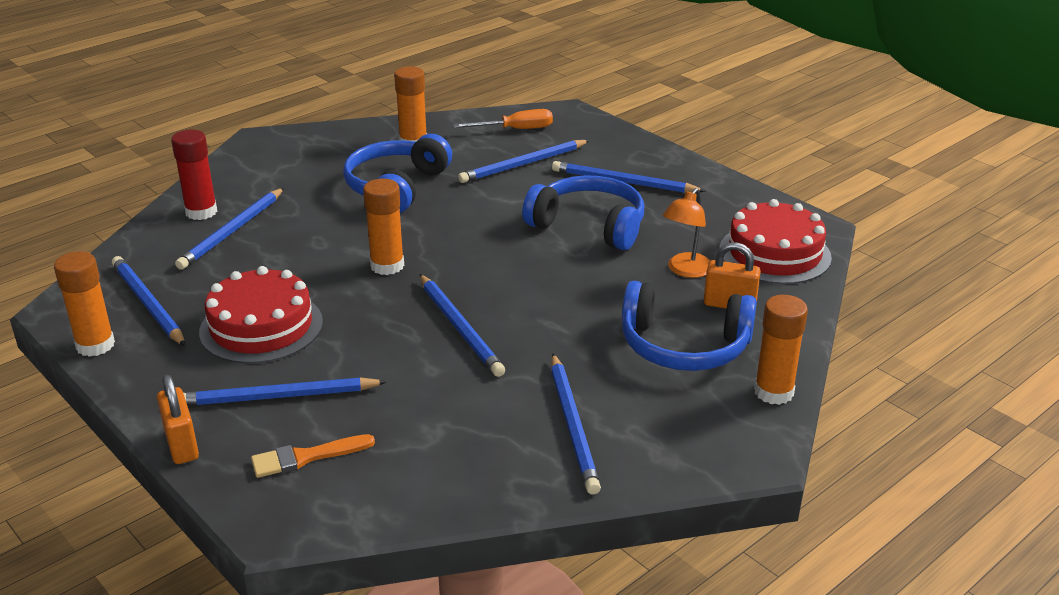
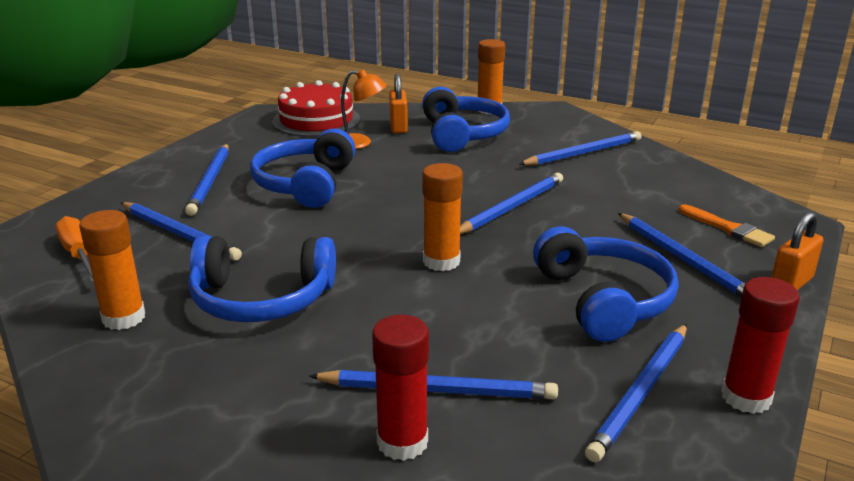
camera: 110 degrees left, 5 degrees down
orange glue stick [54,251,115,357] -> red glue stick [722,277,800,414]
red cake [199,266,323,364] -> blue headphones [533,227,678,342]

